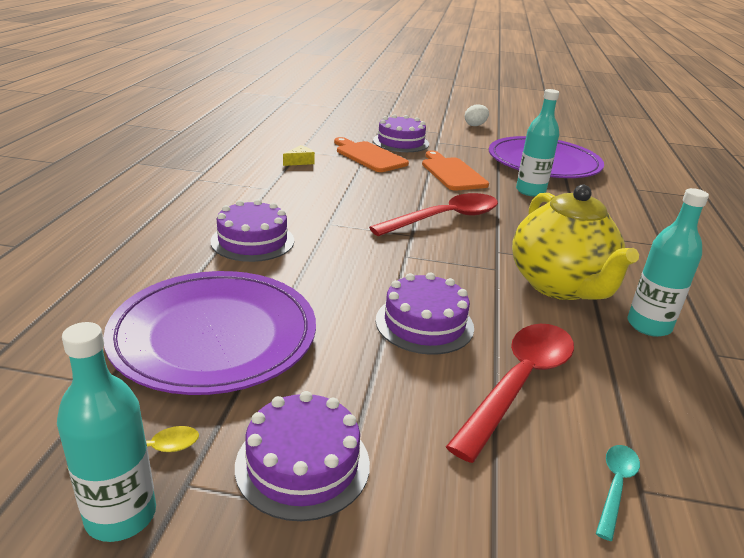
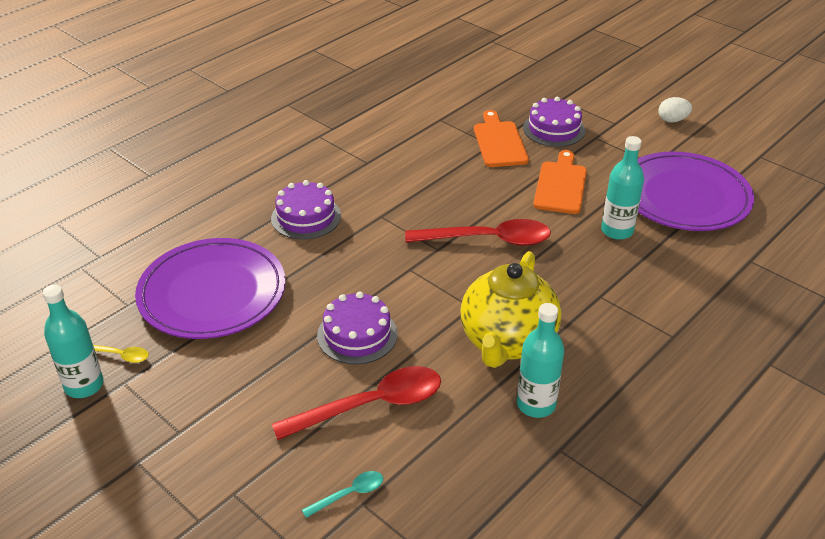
camera: 35 degrees right, 10 degrees up
purple cake [235,391,370,521] -> none
yellow cheese [283,145,315,166] -> none

